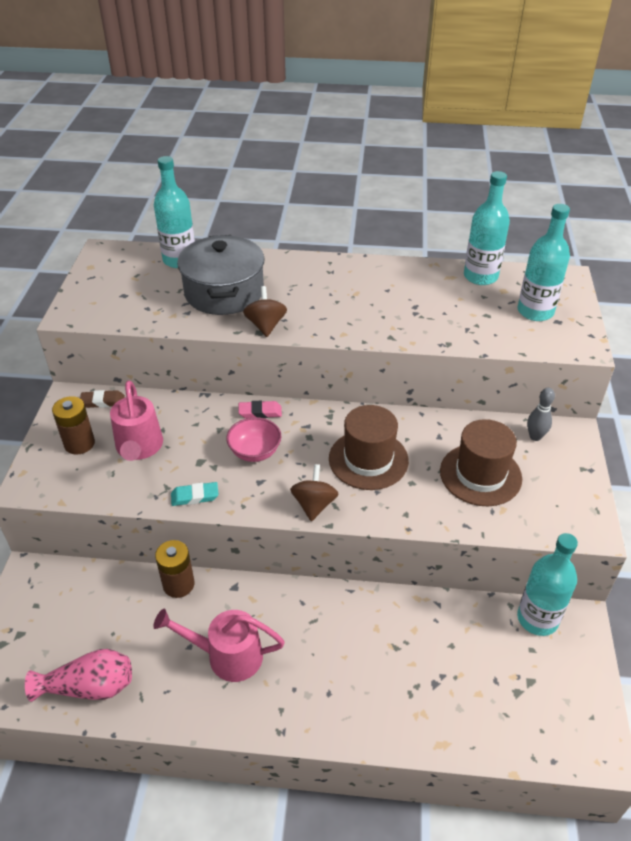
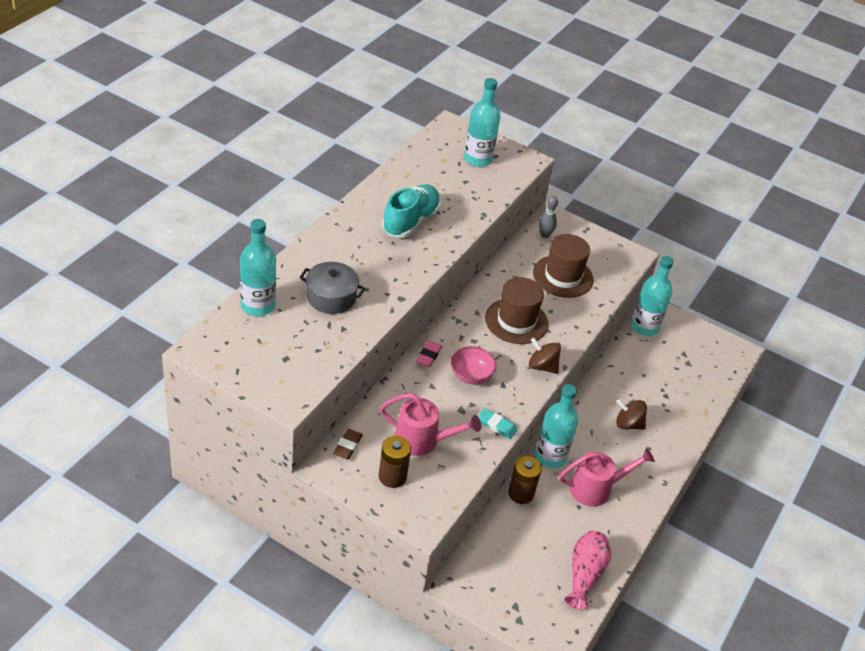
camera: 70 degrees left, 0 degrees up
pink watering can [153,609,285,682] -> pink watering can turned 135 degrees counterclockwise [559,448,655,507]
turquoise eraser [171,482,218,506] -> turquoise eraser turned 75 degrees counterclockwise [478,408,517,439]
grey pot [177,235,264,315] -> grey pot [299,262,365,314], size x0.66
brown spinning top [243,286,287,337] -> brown spinning top moved to [616,399,647,430]
turquoise bottle [464,171,510,285] -> turquoise bottle moved to [535,384,578,468]
none -> turquoise shoe [382,184,441,238]

